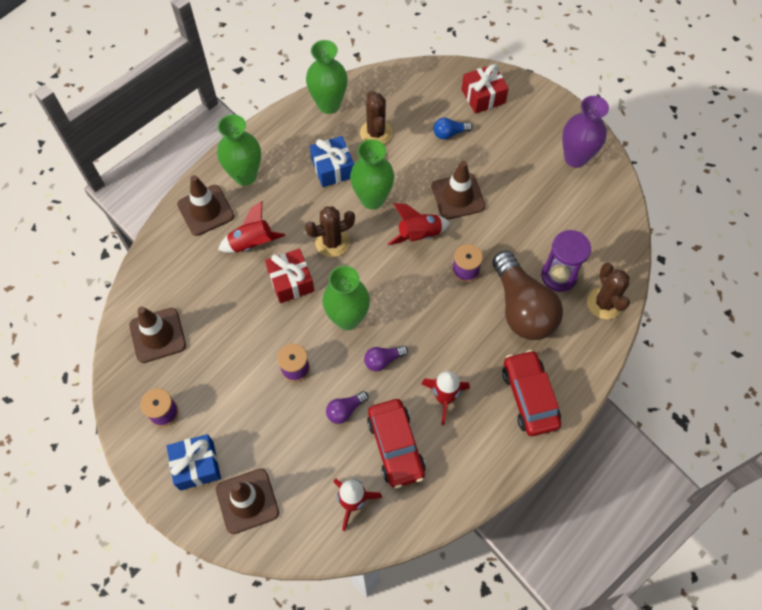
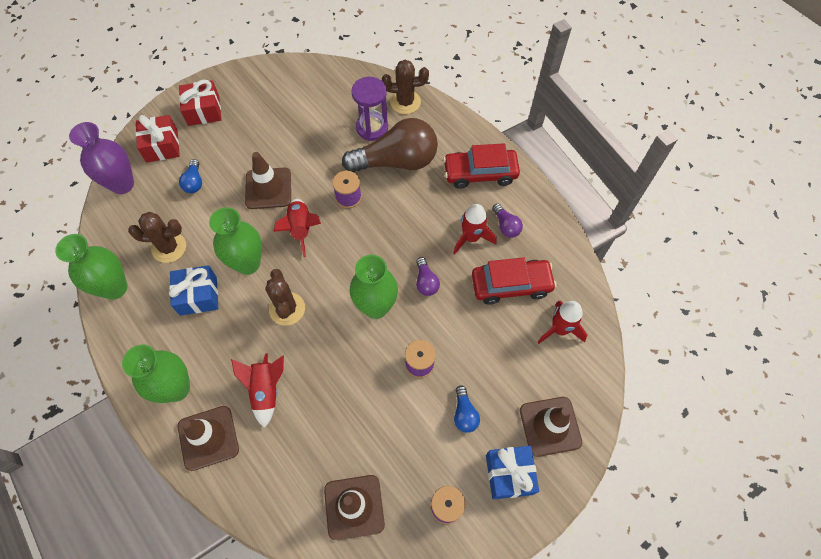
camera: 80 degrees left, 0 degrees up
red gift [265,249,314,303] -> red gift moved to [179,80,222,126]
purple light bulb [326,391,368,424] -> purple light bulb moved to [492,204,523,238]
purple vase [562,96,609,168] -> purple vase moved to [69,122,134,194]
none -> blue light bulb [454,385,480,433]

